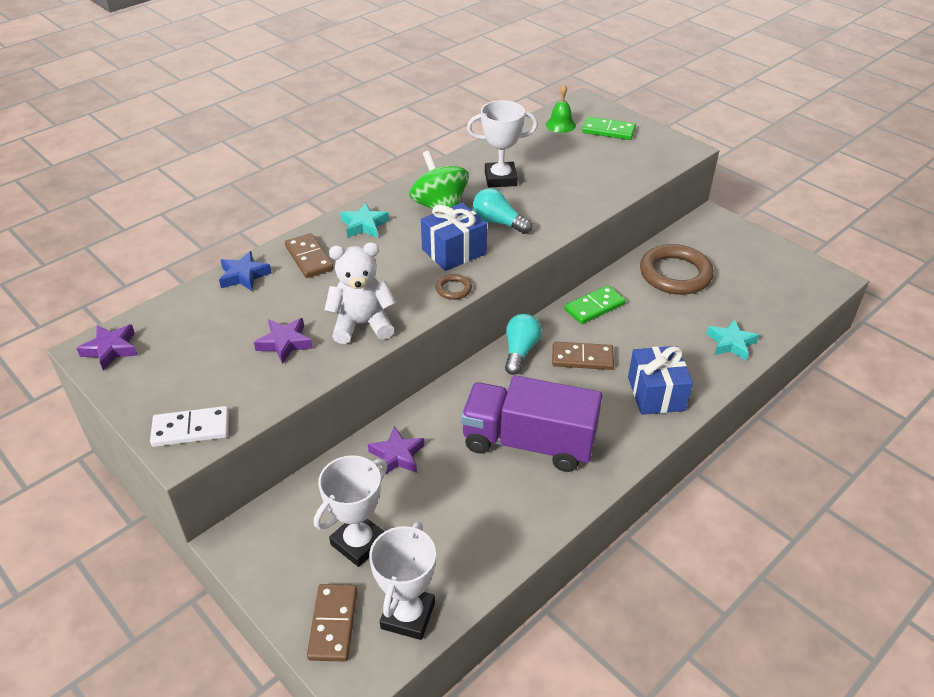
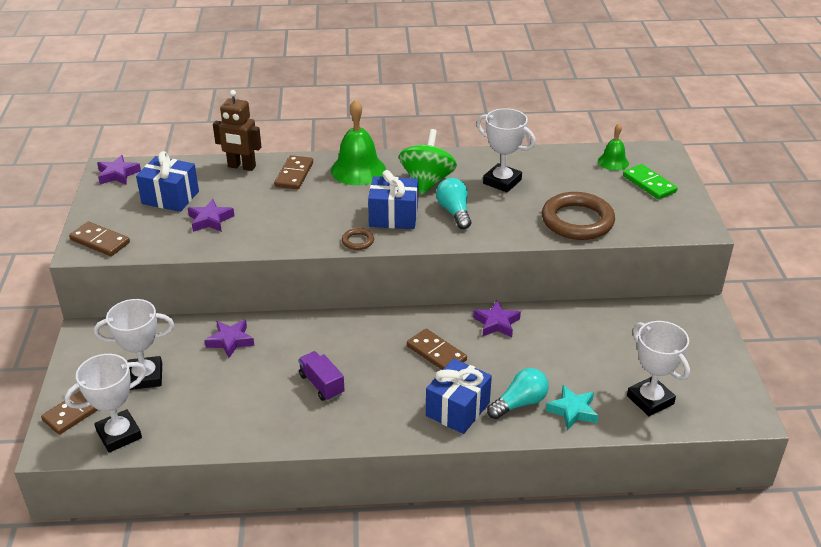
camera: 40 degrees right, 5 degrees down
white domino [150,406,229,447] -> brown domino [69,222,130,256]
blue star [219,251,272,291] -> brown robot [213,90,262,171]
white teddy bear [324,242,396,344] -> none
turquoise star [340,203,389,238] -> green bell [331,99,386,185]
purple truck [461,375,602,472] -> purple truck [298,351,345,401], size x0.47
turquoise light bulb [505,314,542,375] -> turquoise light bulb moved to [487,368,549,419]
green domino [565,285,626,324] -> purple star [473,300,521,337]
brown ring [640,244,714,295] -> brown ring moved to [542,192,615,240]
none -> blue gift [136,151,199,212]
none -> white trophy [627,321,690,416]

